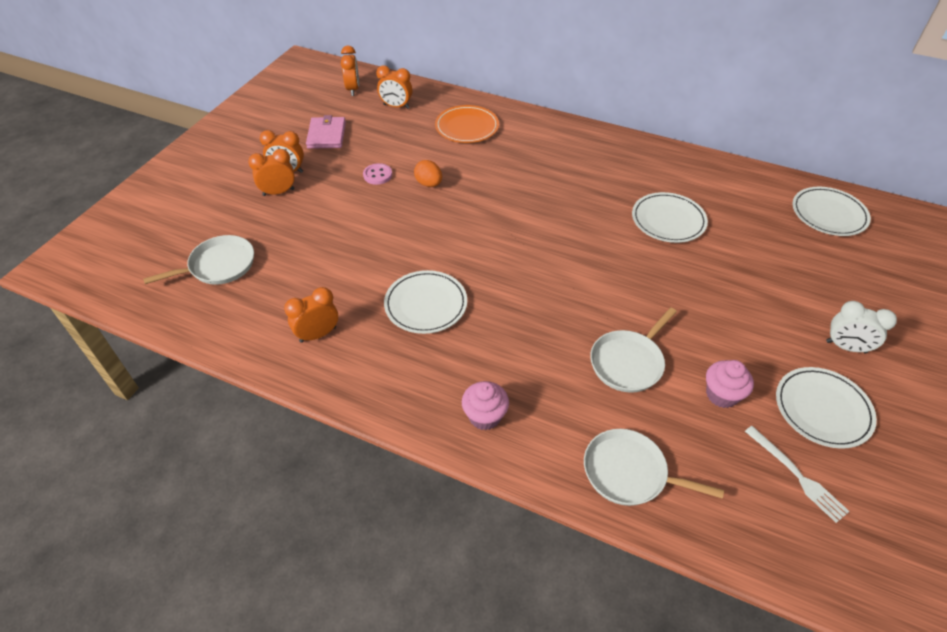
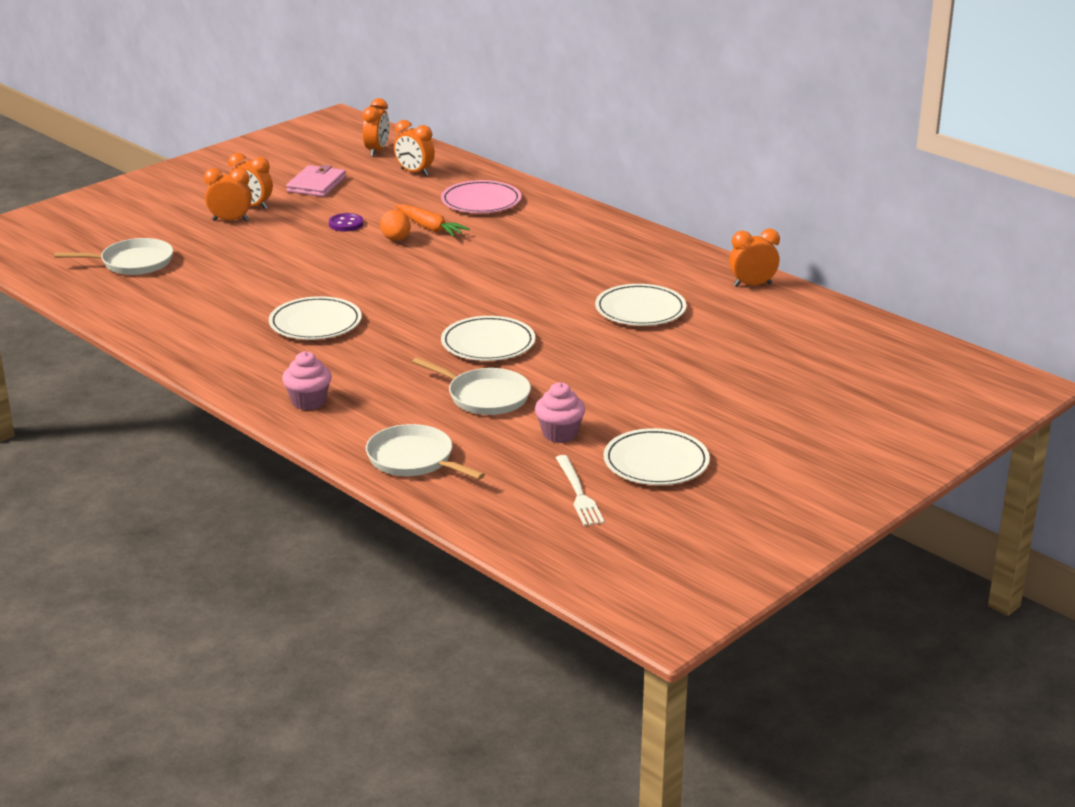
camera: 20 degrees right, 20 degrees down
orange clock [284,287,338,343] -> orange clock moved to [729,229,780,287]
pink button [363,163,392,185] -> purple button [329,213,363,232]
orange plate [435,105,499,143] -> pink plate [441,180,521,213]
white pan [590,307,677,393] -> white pan turned 120 degrees counterclockwise [412,357,531,415]
white plate [792,187,871,236] -> white plate moved to [441,316,535,361]
white clock [826,301,897,354] -> none
none -> orange carrot [395,204,470,237]

